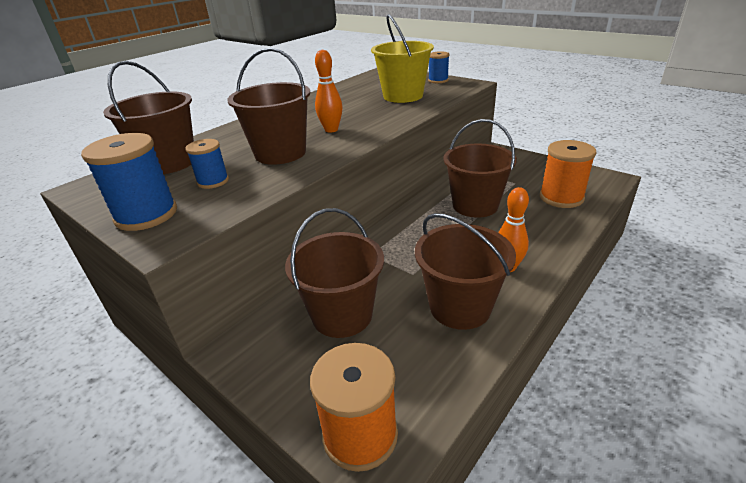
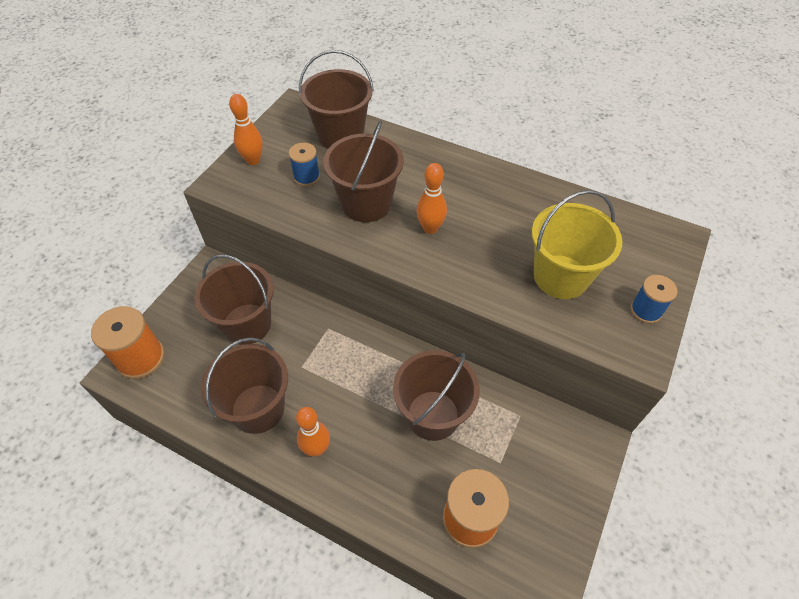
camera: 75 degrees right, 20 degrees up
blue spool [81,133,177,231] -> orange bowling pin [229,94,263,165]

